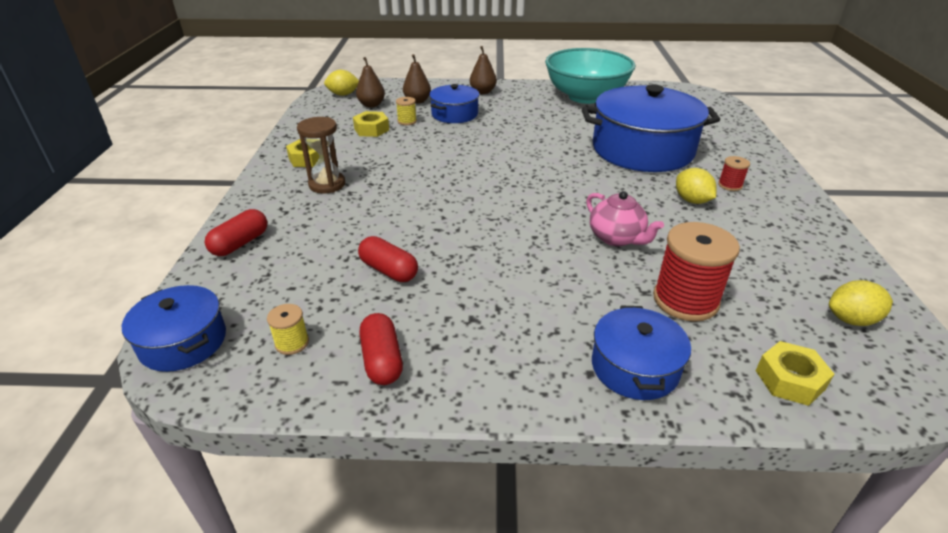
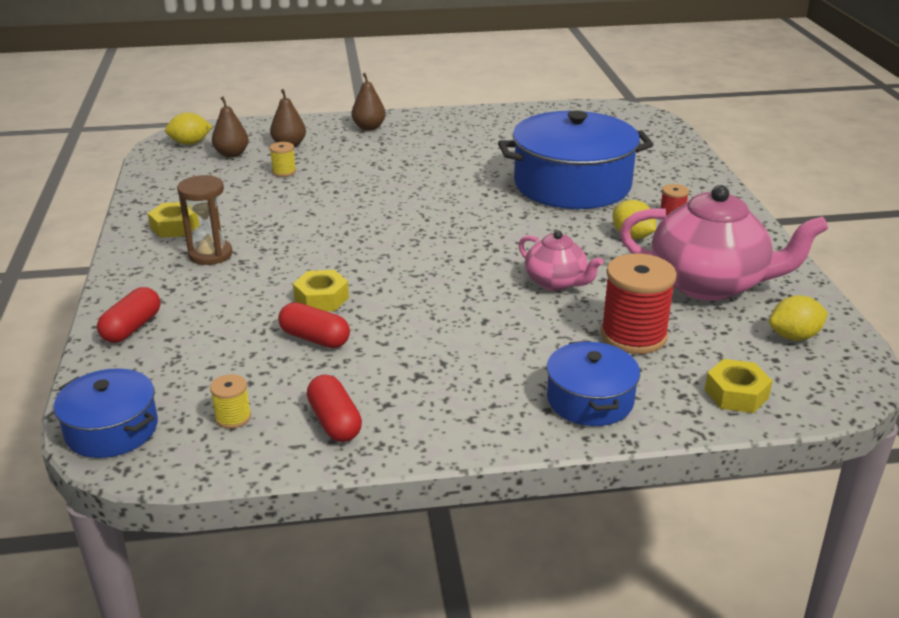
camera: 10 degrees left, 5 degrees down
yellow nut [353,111,389,137] -> yellow nut moved to [293,270,349,311]
blue pot [429,84,479,123] -> none
turquoise bowl [545,48,635,104] -> none
none -> pink teapot [620,185,828,301]

